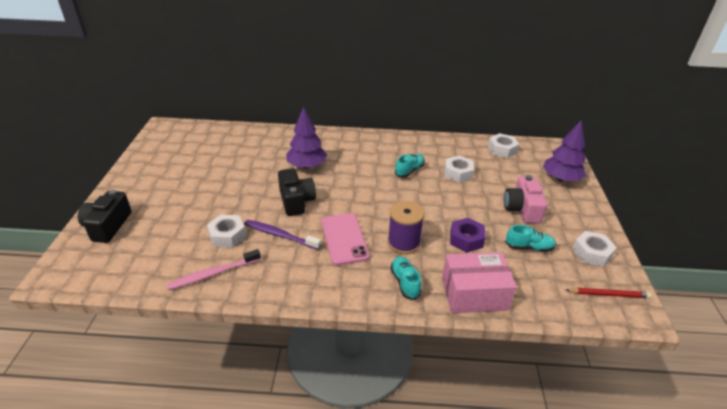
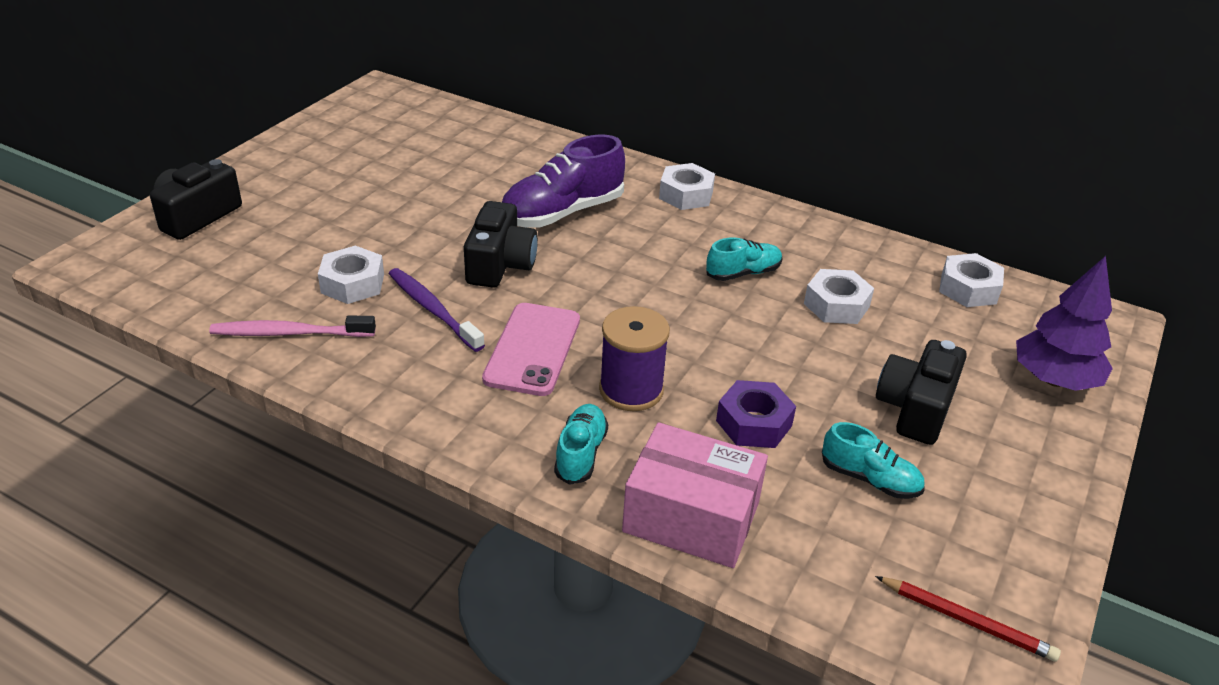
camera: 25 degrees right, 0 degrees up
purple tree [286,107,327,169] -> purple shoe [502,135,625,227]
pink camera [504,175,547,224] -> black camera [876,340,967,445]
white nut [572,231,617,267] -> white nut moved to [659,163,715,210]

